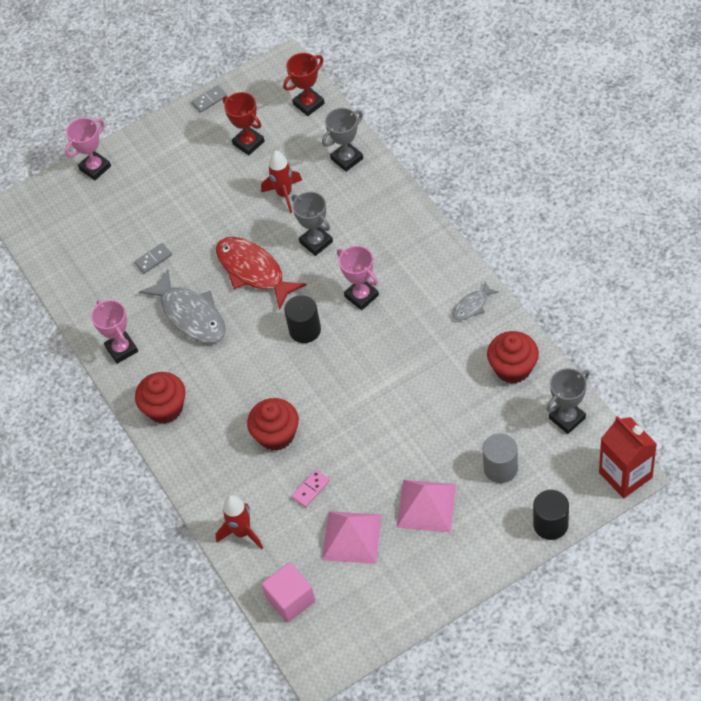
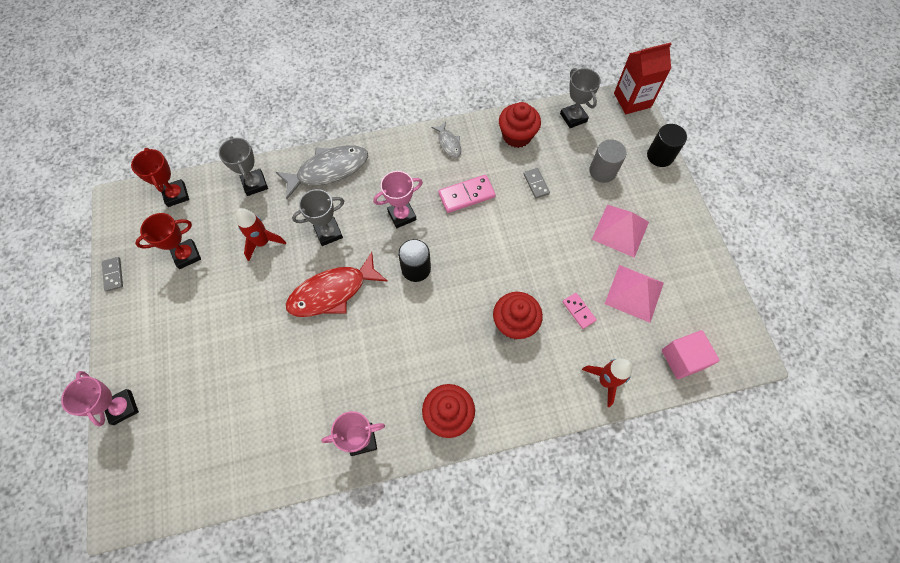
camera: 80 degrees left, 10 degrees up
grey domino [134,243,172,274] -> grey domino moved to [524,168,550,199]
grey fish [139,269,226,343] -> grey fish moved to [276,145,368,199]
none -> pink domino [438,175,496,213]

